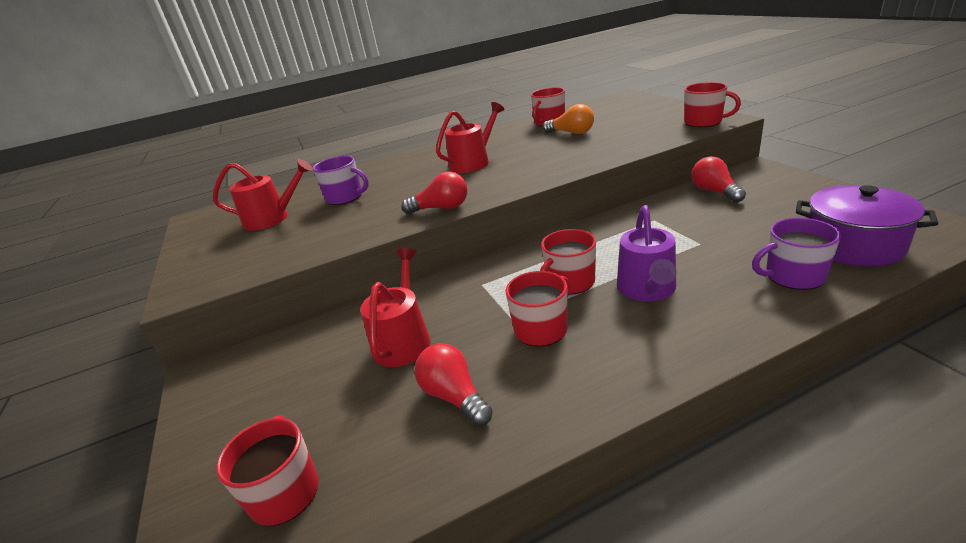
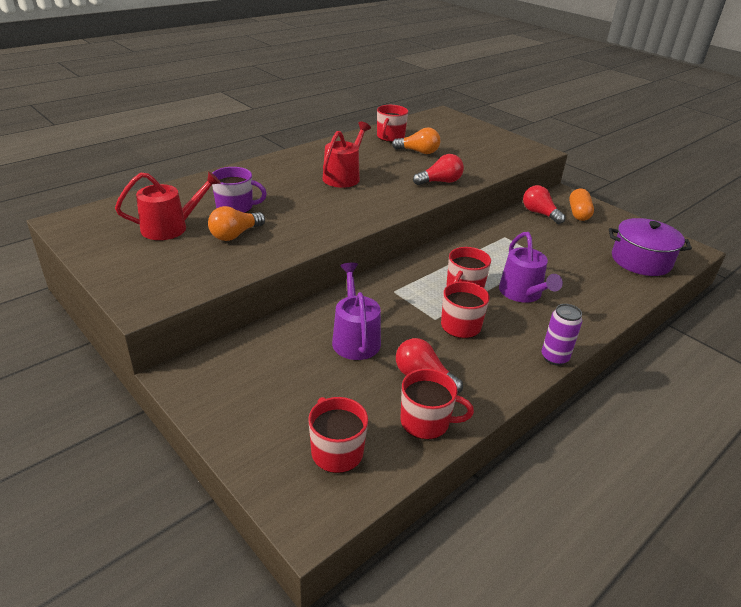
camera: 25 degrees left, 5 degrees up
red watering can [361,248,431,367] -> purple watering can [332,263,381,360]
red light bulb [401,171,467,214] -> red light bulb moved to [413,154,464,185]
red mug [684,82,741,127] -> red mug moved to [400,369,474,440]
purple mug [752,218,841,290] -> none
none -> orange light bulb [208,206,265,241]
none -> purple can [542,304,583,366]
none -> orange capsule [569,188,594,221]

